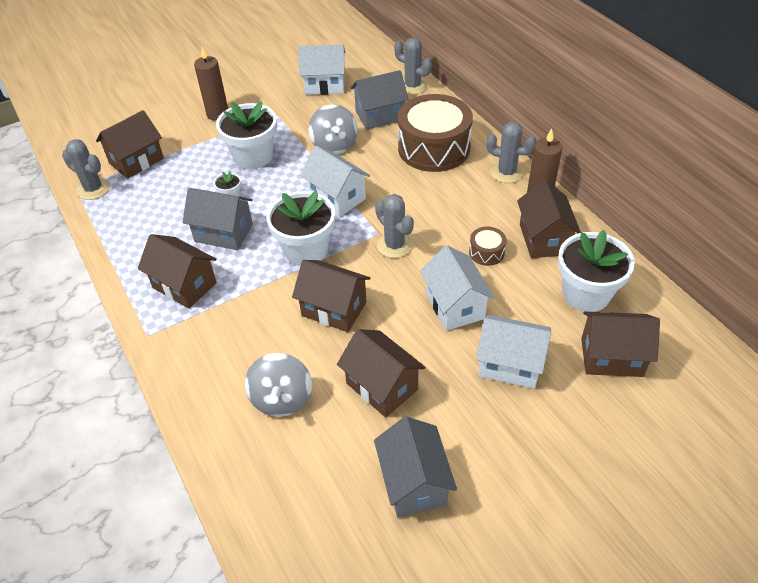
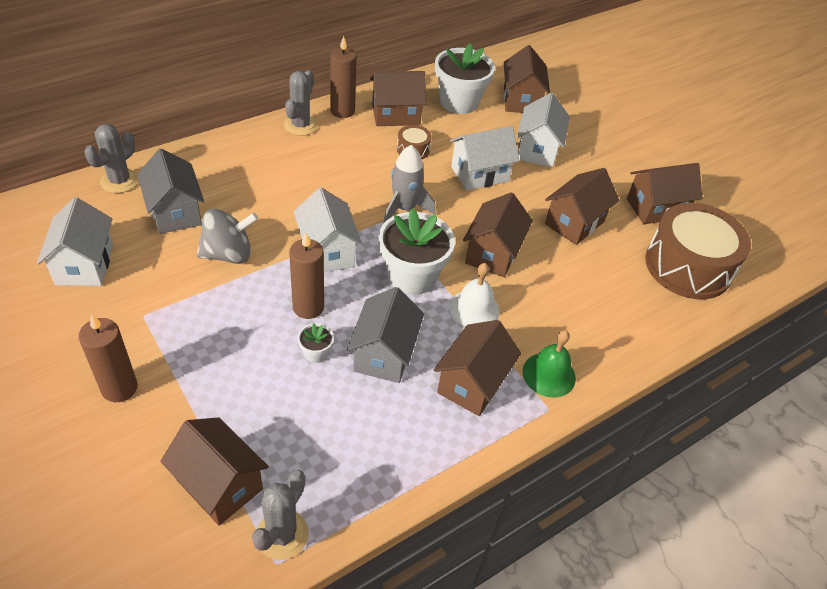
camera: 100 degrees left, 0 degrees up
white flower pot [216,102,277,169] -> none
grey spinning top [245,353,312,417] -> none
white house [300,146,370,217] -> white house turned 60 degrees counterclockwise [294,187,362,272]
grey house [374,416,457,518] -> brown house [627,163,702,224]
grey cactus [375,194,414,258] -> grey rocket [384,145,435,223]
brown drum [398,94,473,172] -> brown drum moved to [645,203,751,299]
none -> brown candle [289,232,324,319]
none -> white bell [449,263,499,327]
none -> green bell [523,330,576,398]

